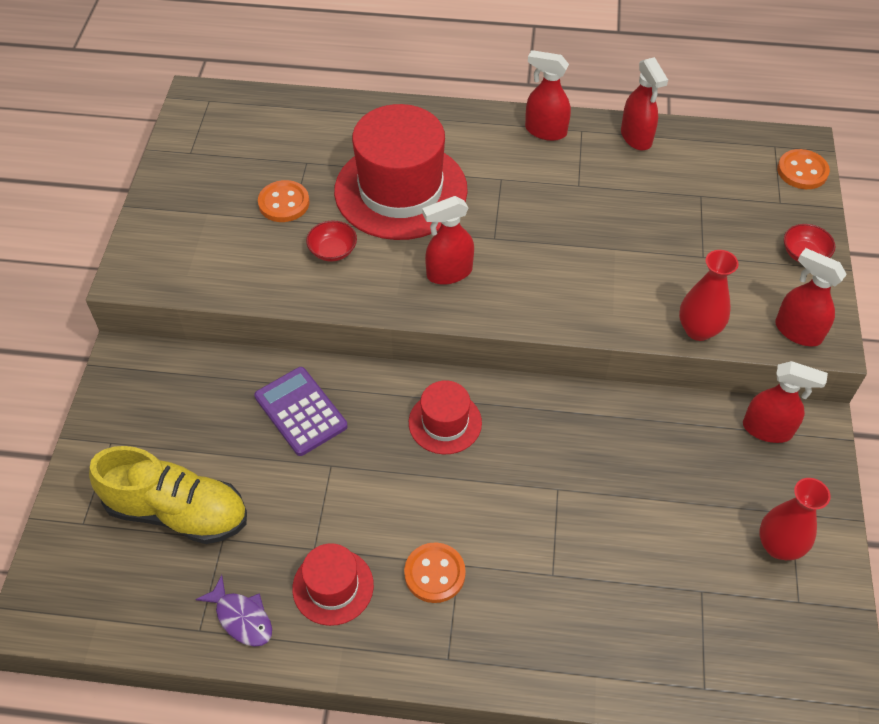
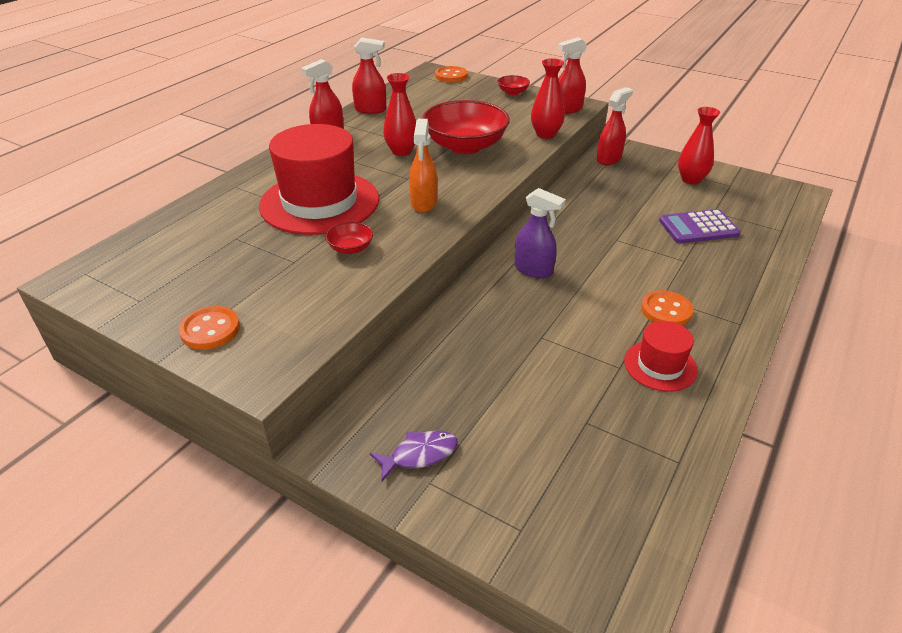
camera: 65 degrees left, 15 degrees down
yellow shoe [89,446,247,544] -> none
purple fish [195,575,272,647] -> purple fish moved to [370,430,458,481]
purple calculator [254,367,348,456] -> purple calculator moved to [659,209,741,243]
orange button [258,180,310,222] -> orange button moved to [179,306,240,350]
red hat [409,380,482,454] -> purple spray bottle [515,188,566,278]
red spray bottle [422,196,474,285] -> orange spray bottle [409,119,437,213]
none -> red vase [383,73,416,156]
none -> red bowl [422,100,510,154]

